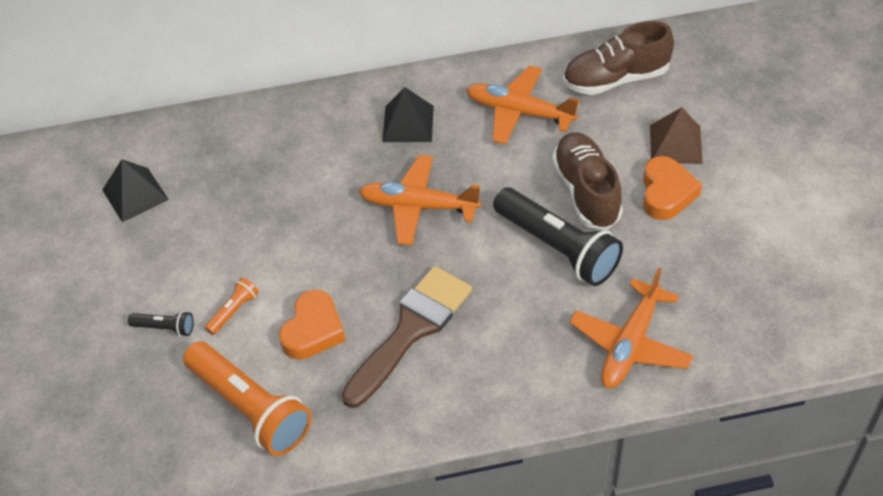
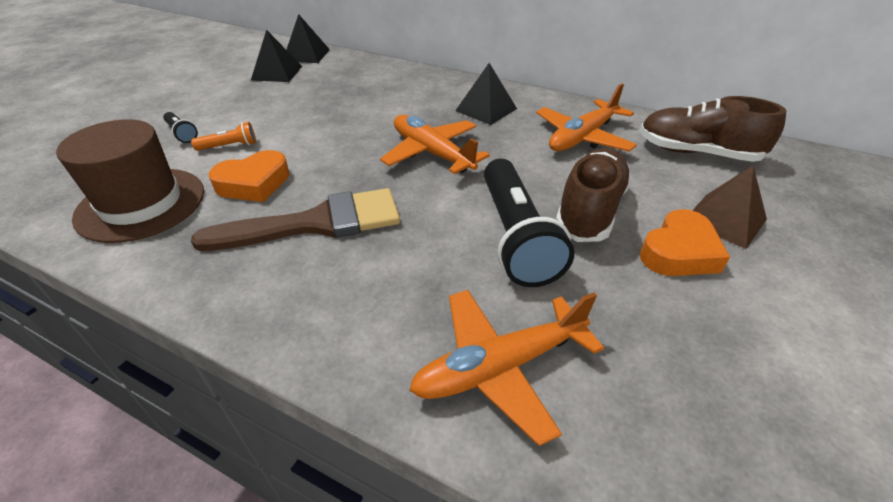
camera: 35 degrees right, 10 degrees down
orange flashlight [183,341,311,456] -> brown hat [56,119,204,243]
orange plane [466,65,580,144] -> orange plane turned 105 degrees counterclockwise [536,84,637,152]
none -> black pyramid [286,14,330,63]

